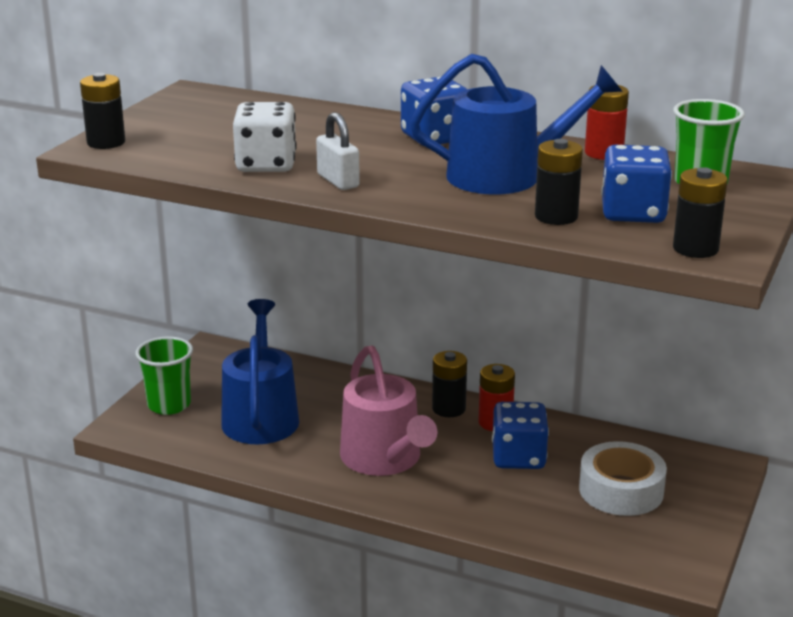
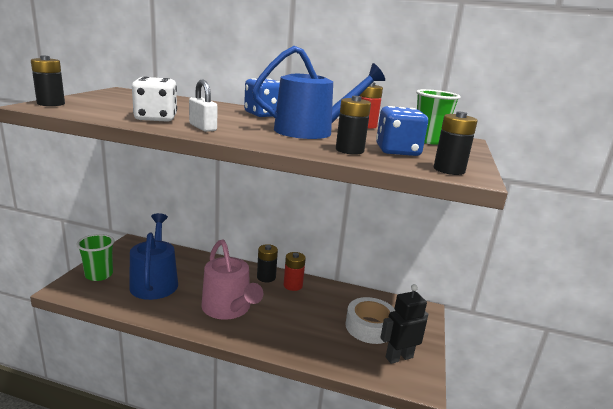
camera: 10 degrees left, 5 degrees down
blue dice [492,402,549,469] -> none
none -> black robot [380,284,428,364]

